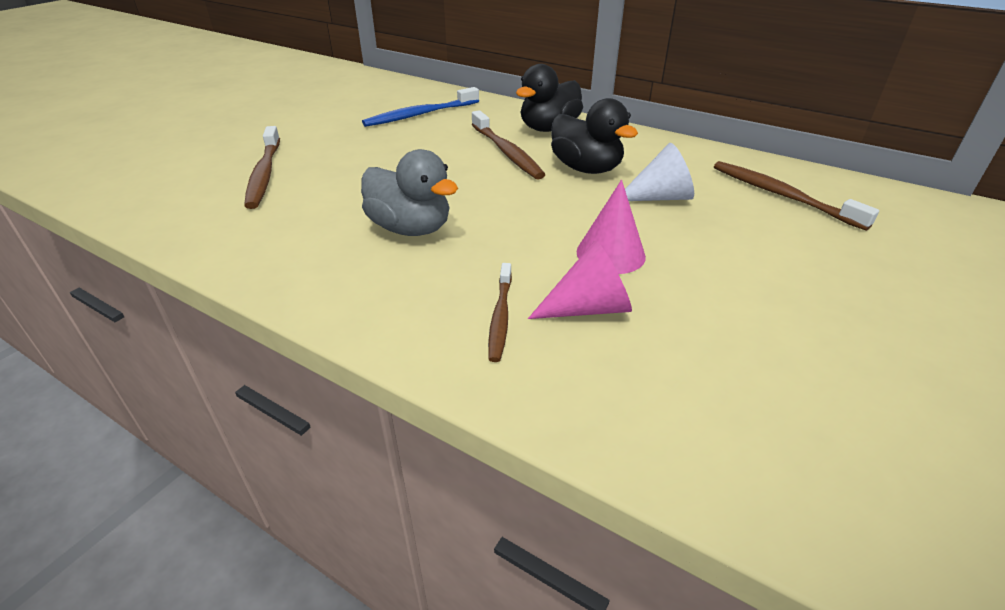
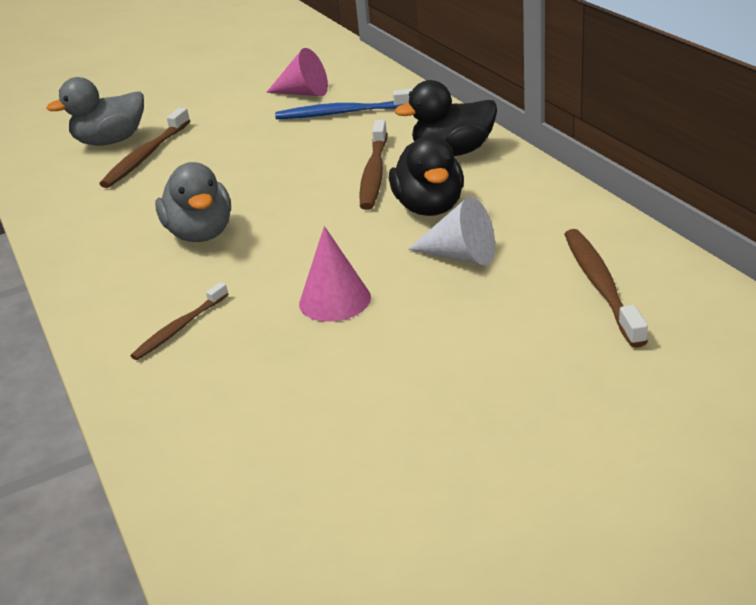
camera: 35 degrees right, 5 degrees down
pink cone [528,240,632,319] -> pink cone moved to [266,48,328,96]
none -> grey duck [46,77,144,146]

